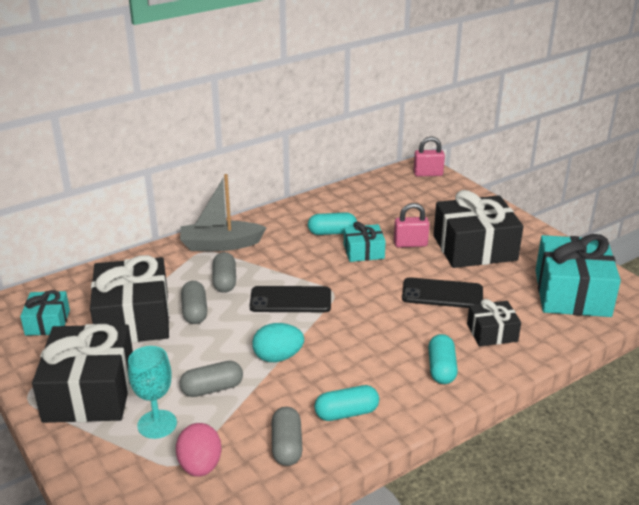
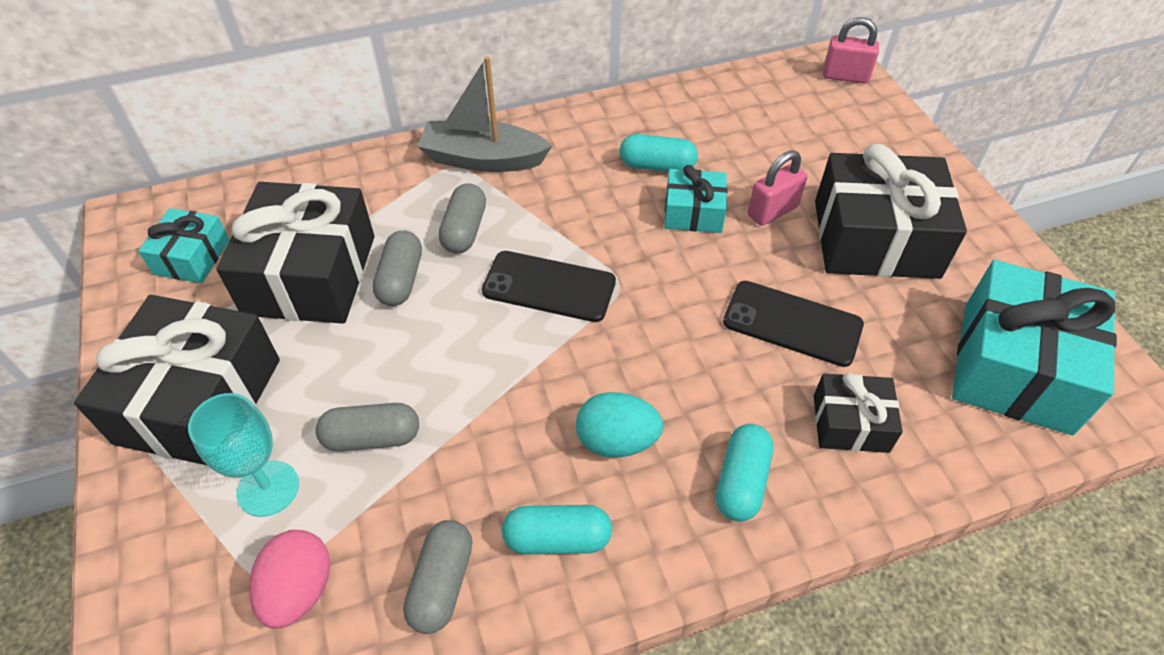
camera: 15 degrees right, 20 degrees up
turquoise egg [252,323,304,362] -> turquoise egg moved to [576,392,663,458]
pink padlock [394,203,430,248] -> pink padlock turned 45 degrees counterclockwise [748,150,807,226]

